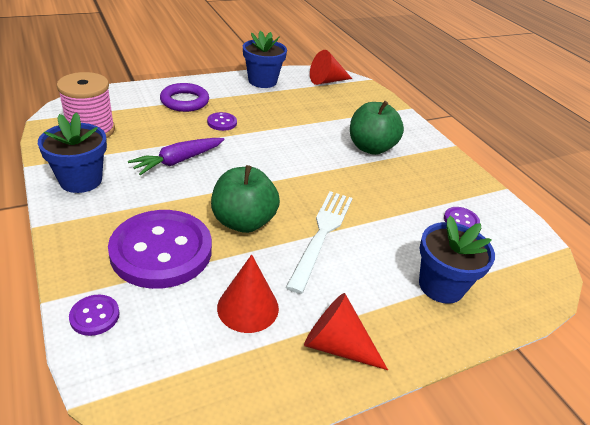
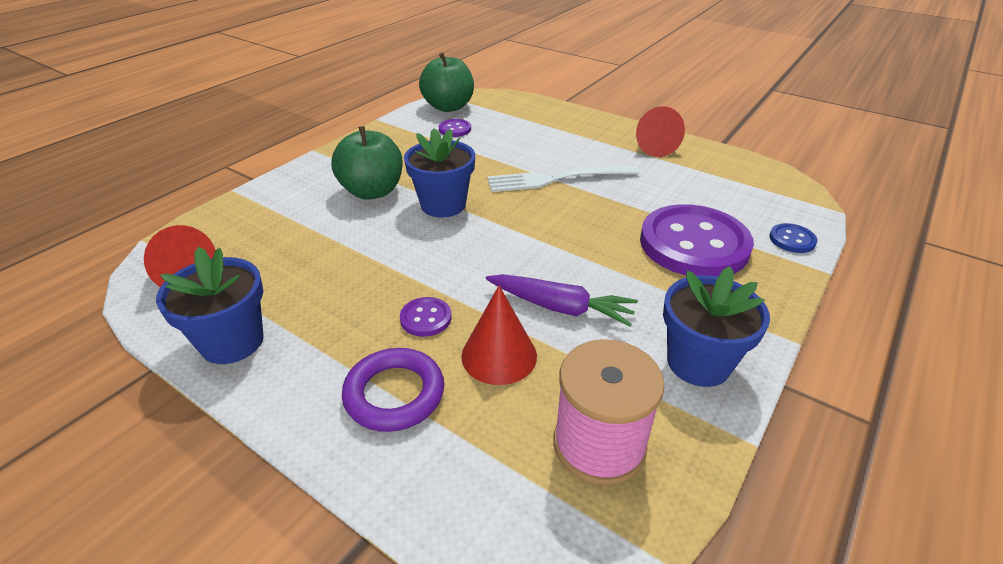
camera: 115 degrees left, 0 degrees up
purple button [69,295,120,336] -> blue button [769,223,818,253]
green apple [211,165,280,233] -> green apple moved to [419,52,474,112]
red cone [217,254,279,333] -> red cone moved to [461,286,537,385]
blue flower pot [419,216,495,304] -> blue flower pot moved to [404,128,475,217]

